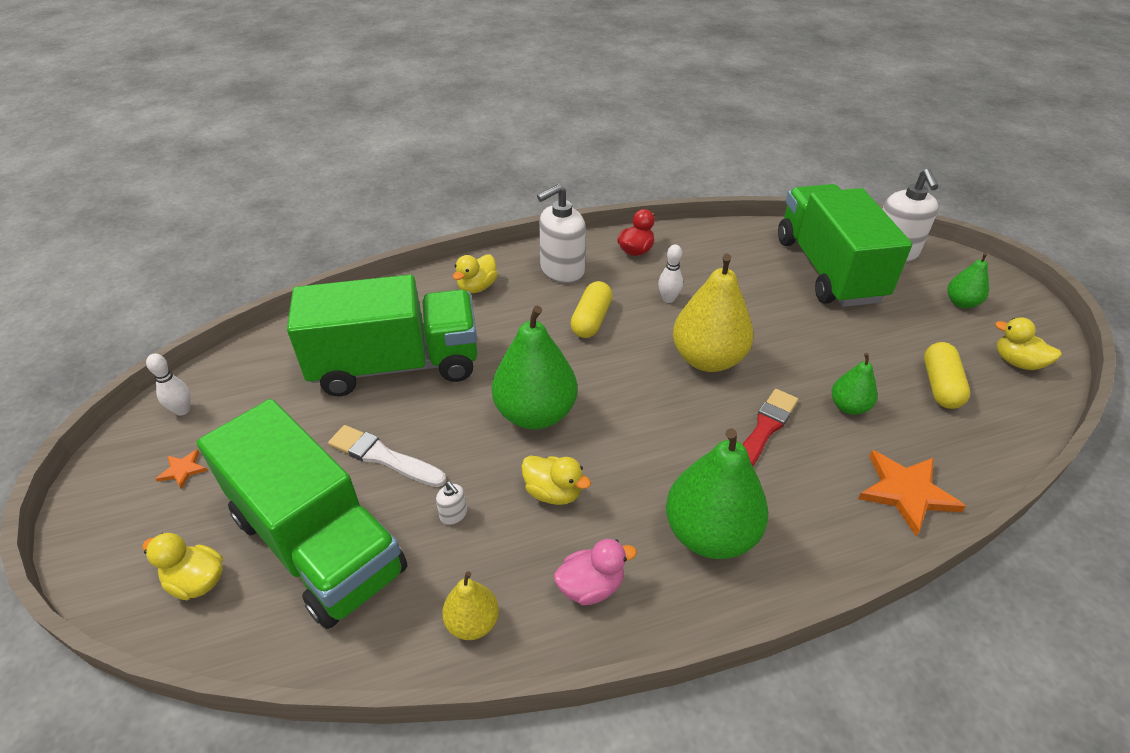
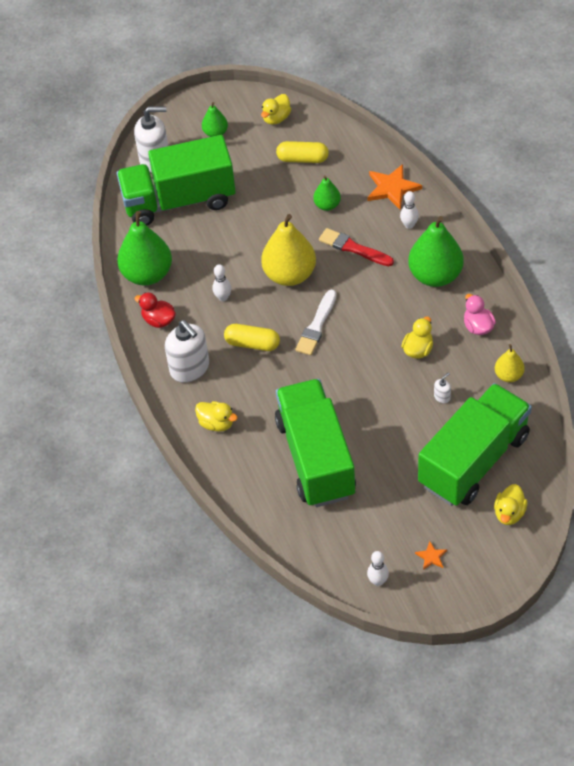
camera: 90 degrees left, 10 degrees up
white brush [328,425,446,487] -> white brush moved to [296,290,337,355]
green pear [492,306,577,430] -> green pear moved to [117,211,172,285]
none -> white bowling pin [400,191,419,229]

